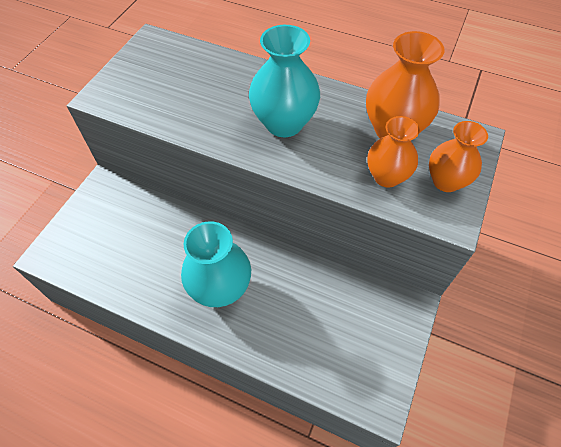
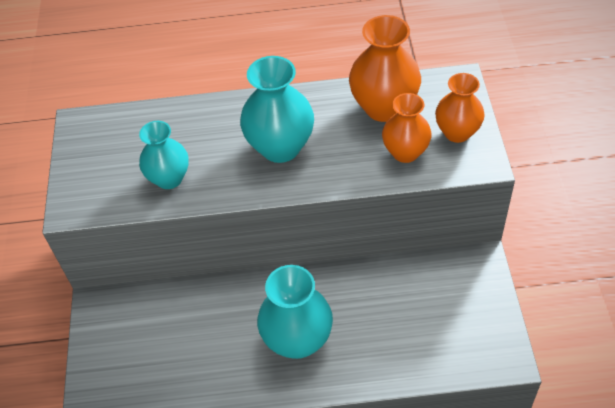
camera: 25 degrees left, 5 degrees down
none -> turquoise vase [139,121,189,189]

